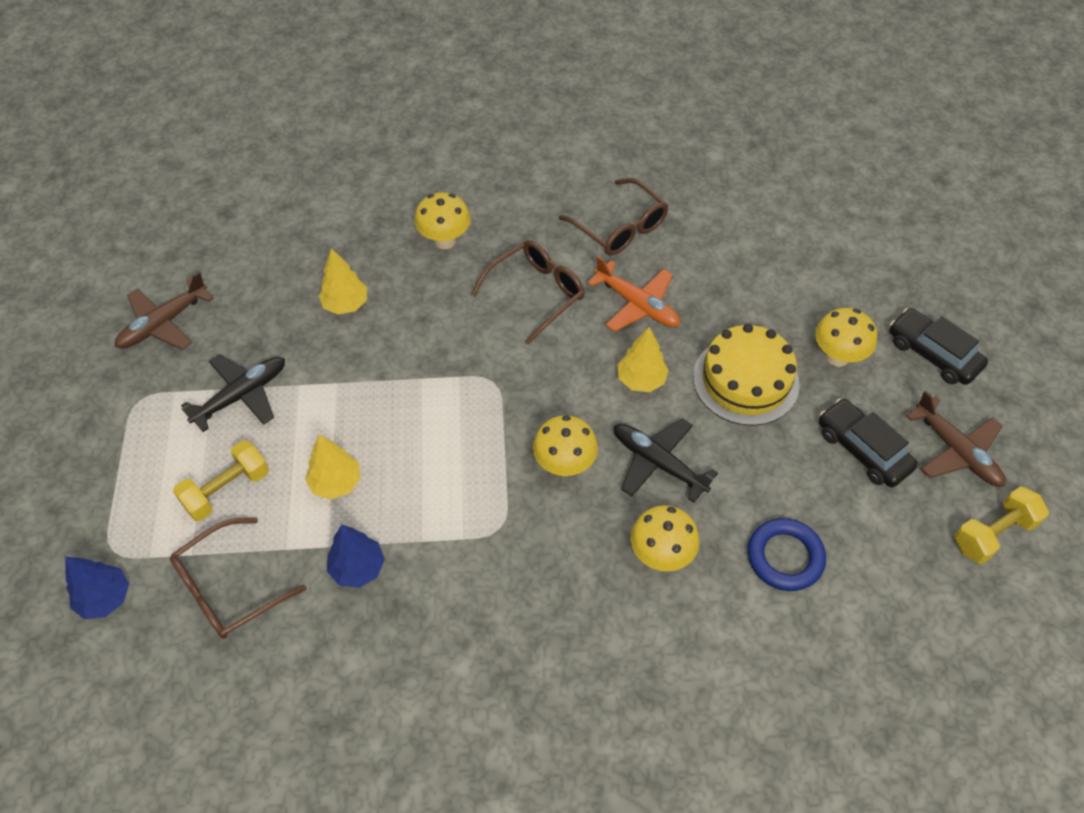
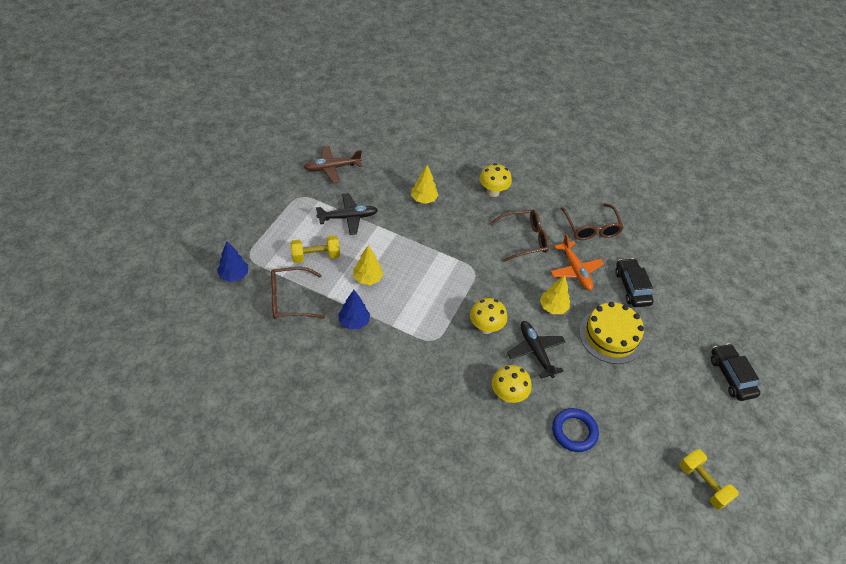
camera: 25 degrees right, 5 degrees down
yellow mushroom [815,308,877,367] -> none
black car [819,398,918,487] -> black car moved to [615,258,654,307]
brown plane [906,391,1006,487] -> none
yellow dumbbell [954,486,1049,564] -> yellow dumbbell turned 60 degrees clockwise [680,449,739,510]

